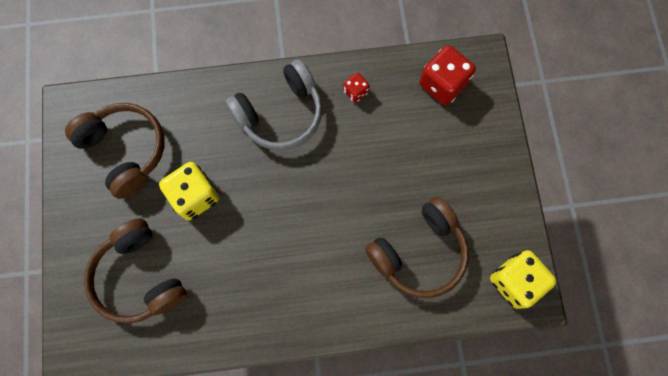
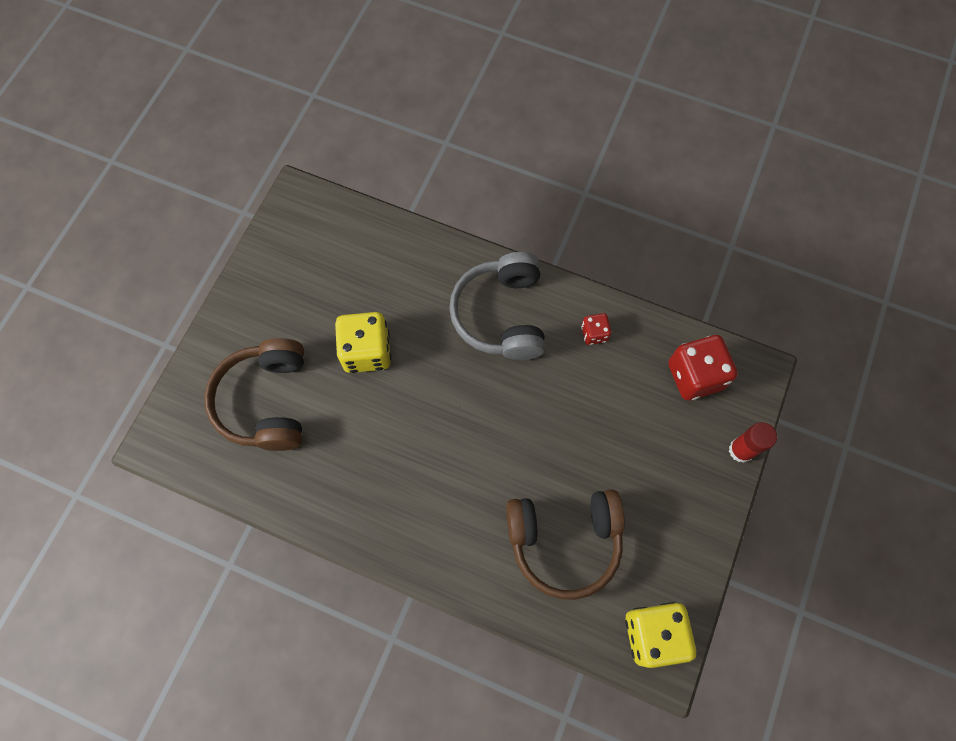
camera: 30 degrees right, 5 degrees down
brown headphones [65,103,165,199] -> none
grey headphones [225,59,322,151] -> grey headphones turned 90 degrees clockwise [449,252,545,360]
none -> red glue stick [729,422,777,463]

